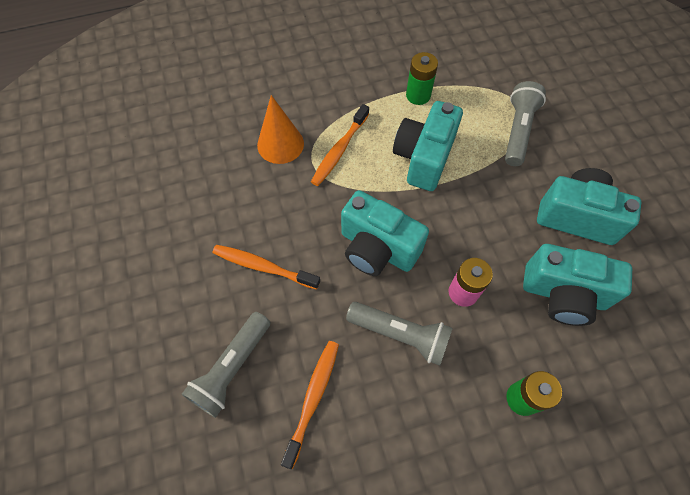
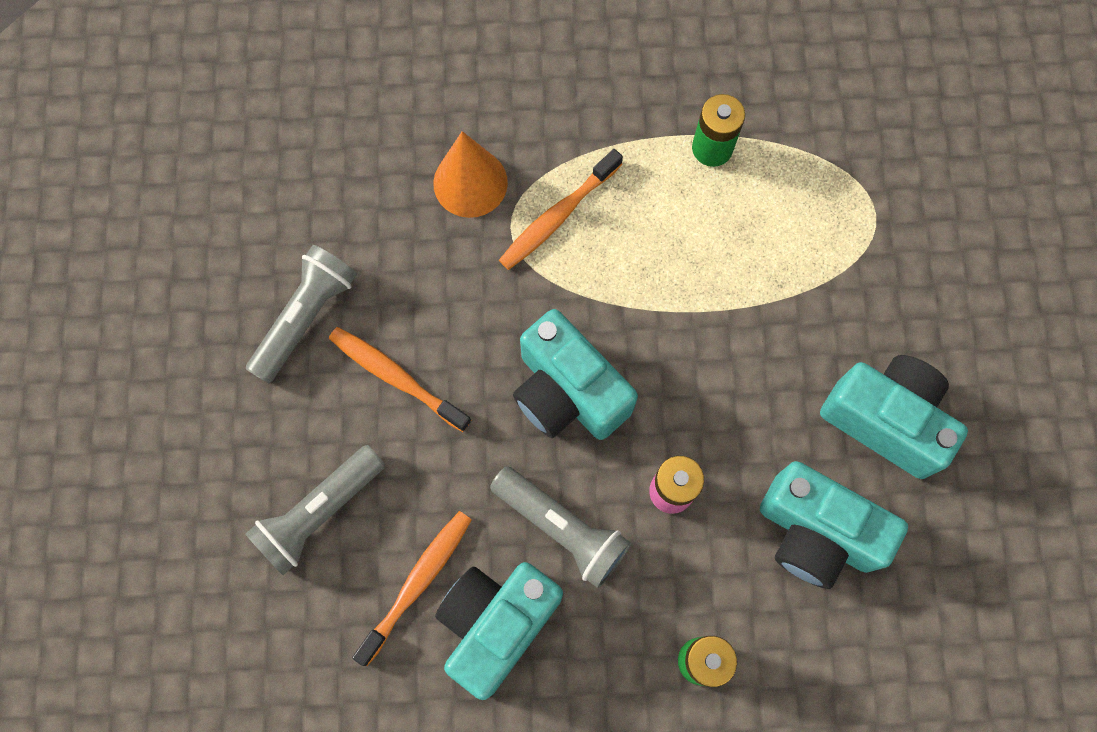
camera: 15 degrees right, 10 degrees up
turquoise camera [393,101,463,191] -> turquoise camera moved to [435,562,563,700]
grey flashlight [505,81,546,166] -> grey flashlight moved to [246,245,357,383]

